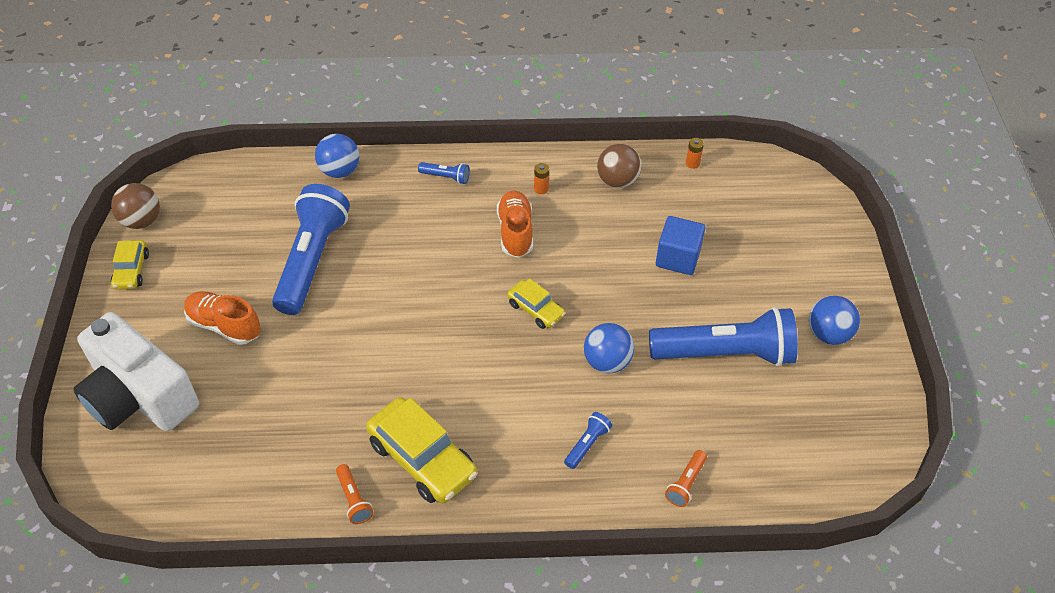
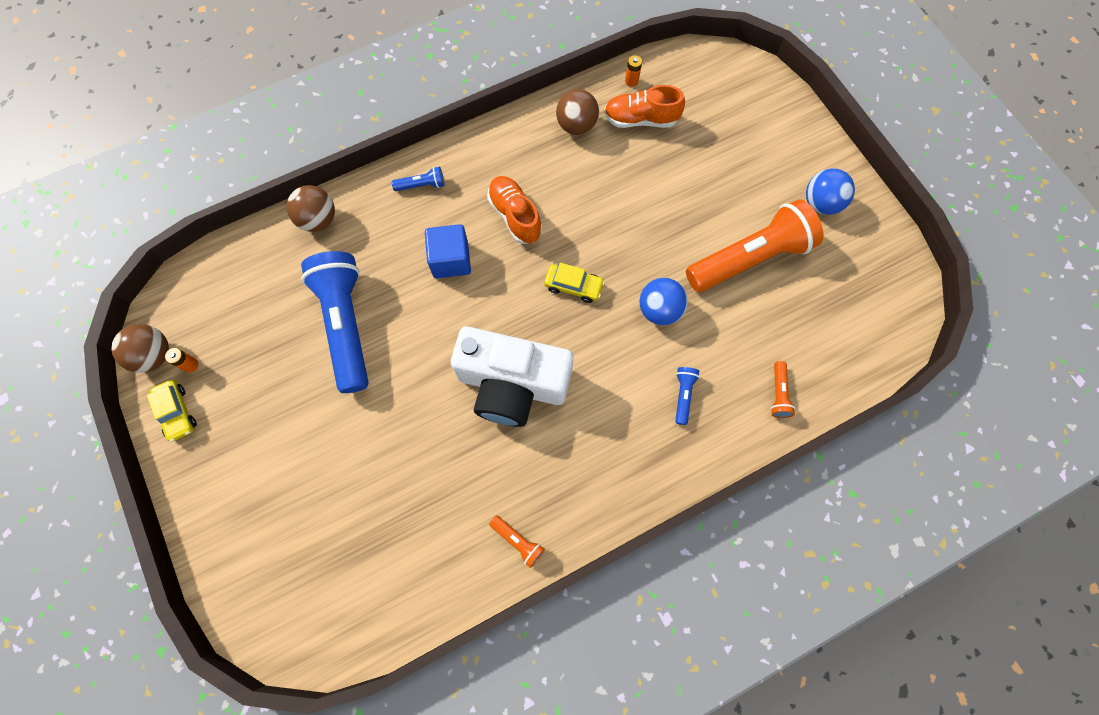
camera: 25 degrees left, 20 degrees up
white camera [74,312,199,431] -> white camera moved to [451,326,573,427]
orange shoe [184,291,261,345] -> orange shoe moved to [604,85,685,128]
blue ball [315,134,359,178] -> brown ball [287,185,335,232]
yellow car [366,397,477,503] -> none
orange battery [534,163,549,194] -> orange battery moved to [165,348,199,373]
blue flashlight [649,307,798,366] -> orange flashlight [686,199,823,292]
blue cube [656,216,705,275] -> blue cube moved to [425,224,471,278]

